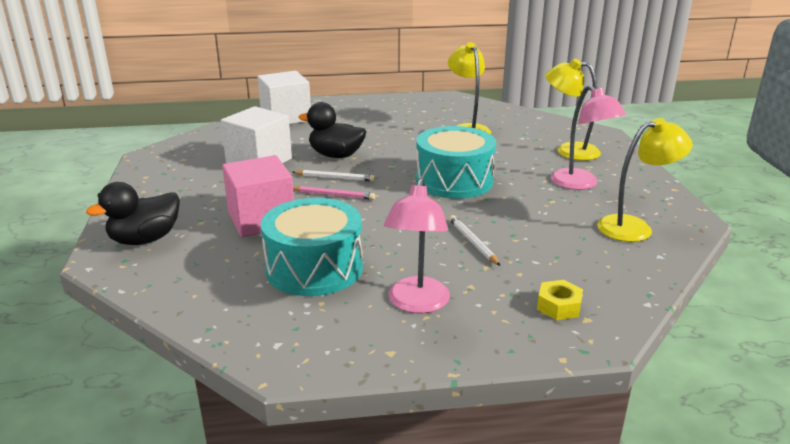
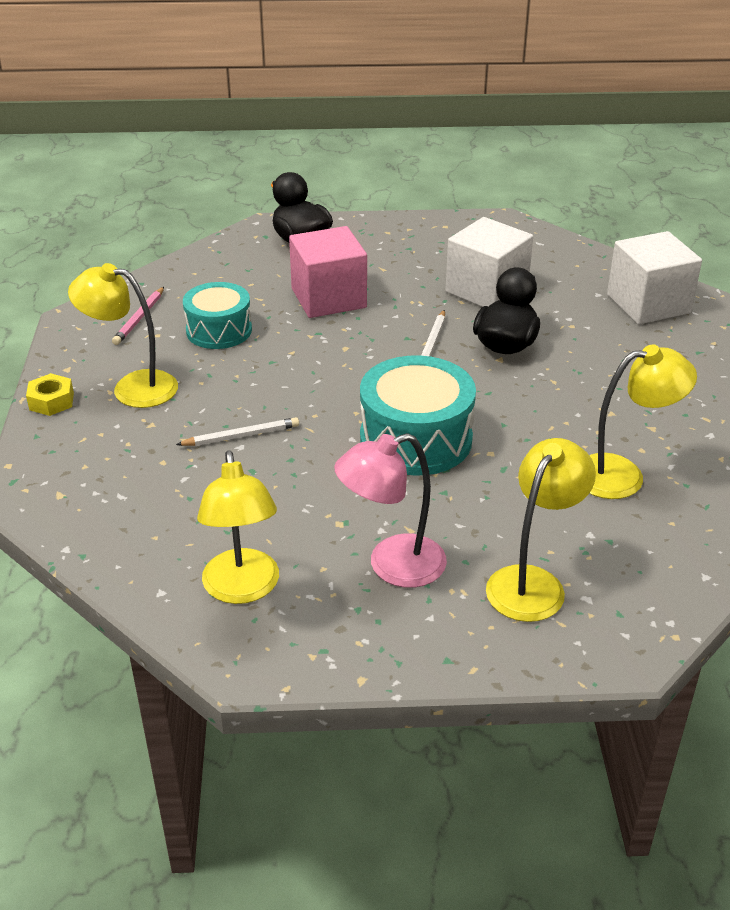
camera: 95 degrees right, 10 degrees up
turquoise drum [261,198,363,296] -> turquoise drum [183,282,252,349], size x0.66
pink pencil [293,186,375,200] -> pink pencil moved to [112,287,164,345]
pink lamp [384,178,450,313] -> yellow lamp [68,263,178,408]
yellow nut [537,280,583,320] -> yellow nut moved to [26,373,74,416]

